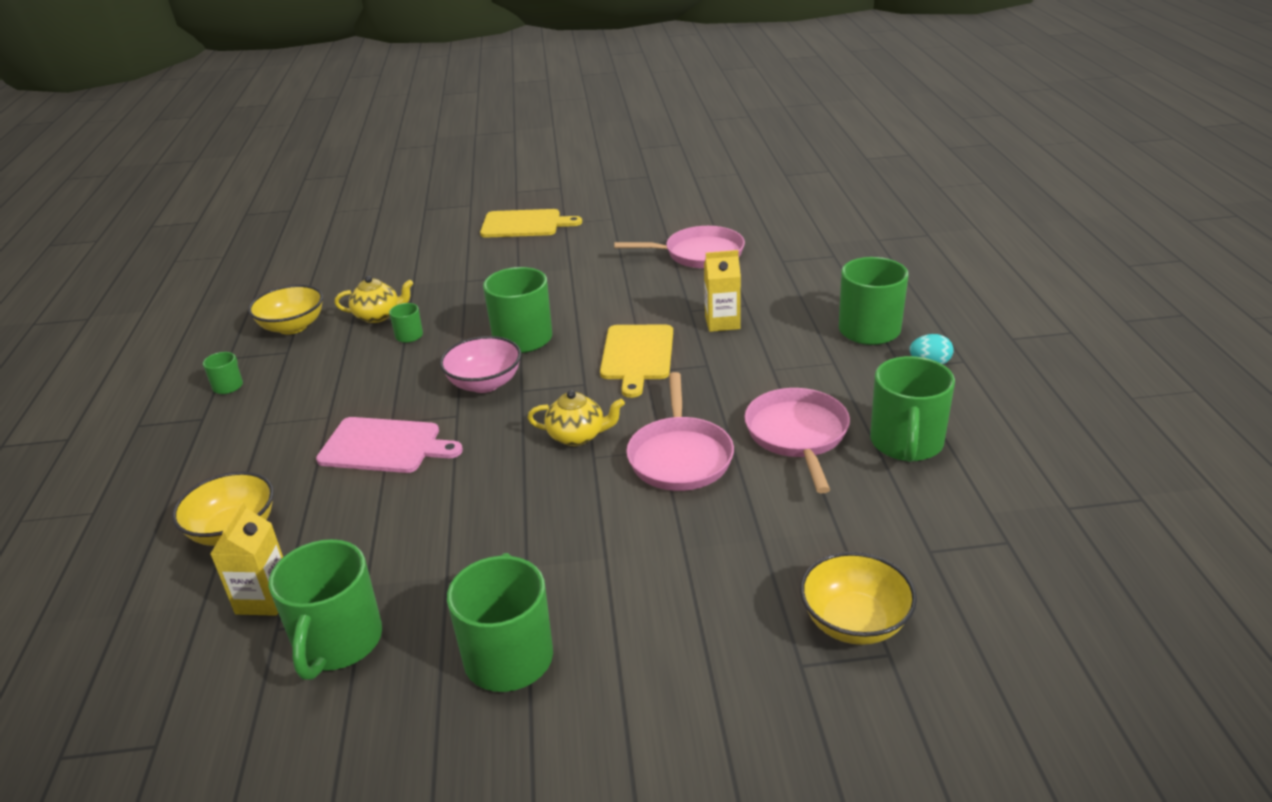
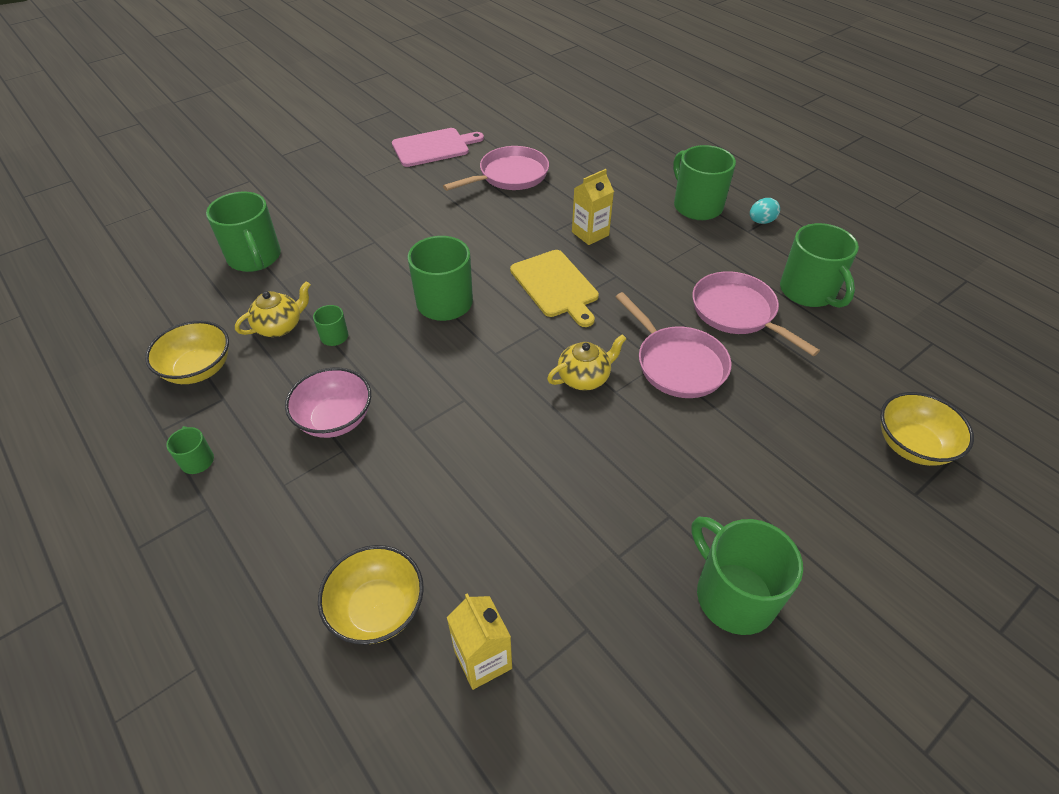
camera: 35 degrees left, 15 degrees up
green mug [268,539,382,680] -> green mug moved to [206,191,281,272]
pink cutting board [316,417,463,473] -> pink cutting board moved to [392,128,484,167]
pink bowl [440,336,521,393] -> pink bowl moved to [285,368,371,438]
yellow cutting board [480,209,582,238] -> none

